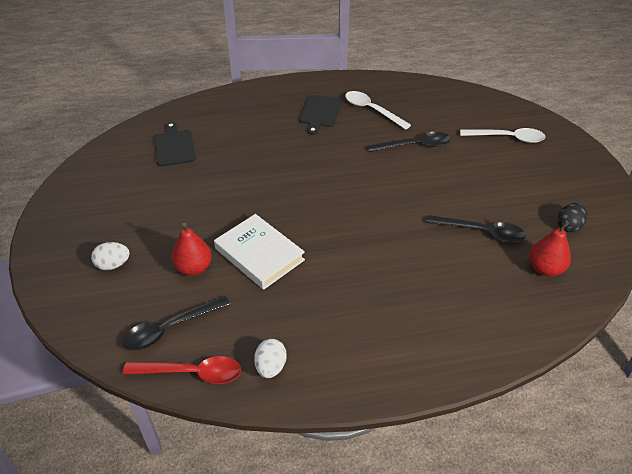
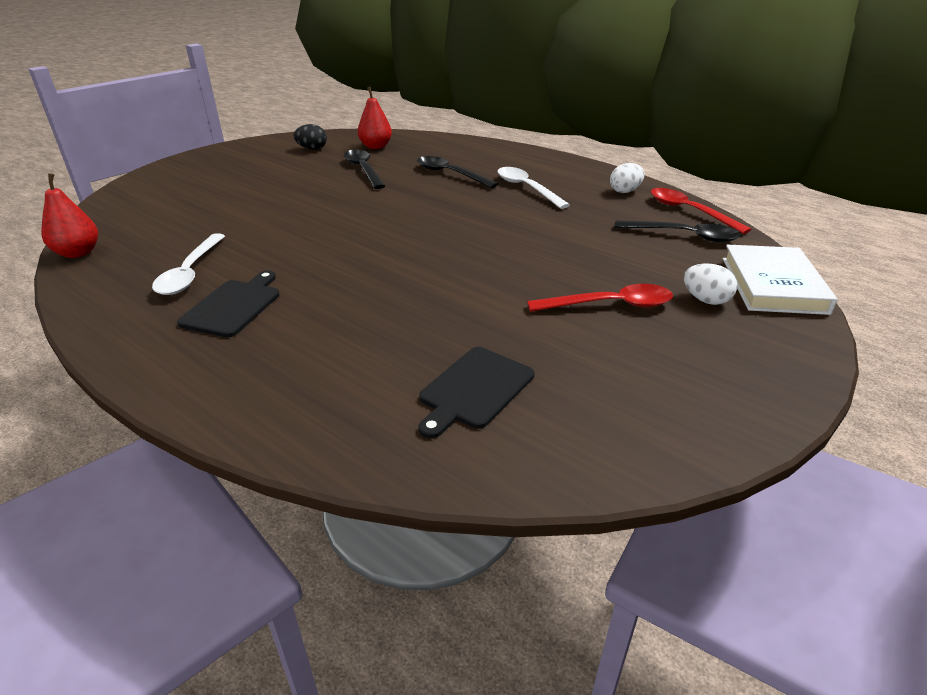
camera: 130 degrees left, 10 degrees down
red pear [172,223,212,276] -> red pear moved to [41,173,98,258]
white book [214,214,305,290] -> white book moved to [723,245,837,315]
black cutting board [299,95,342,135] -> black cutting board turned 45 degrees counterclockwise [177,271,280,337]
black spoon [367,132,450,152] -> black spoon moved to [417,156,498,188]
white spoon [460,128,546,143] -> white spoon moved to [497,167,570,209]
none -> red spoon [527,284,673,312]

